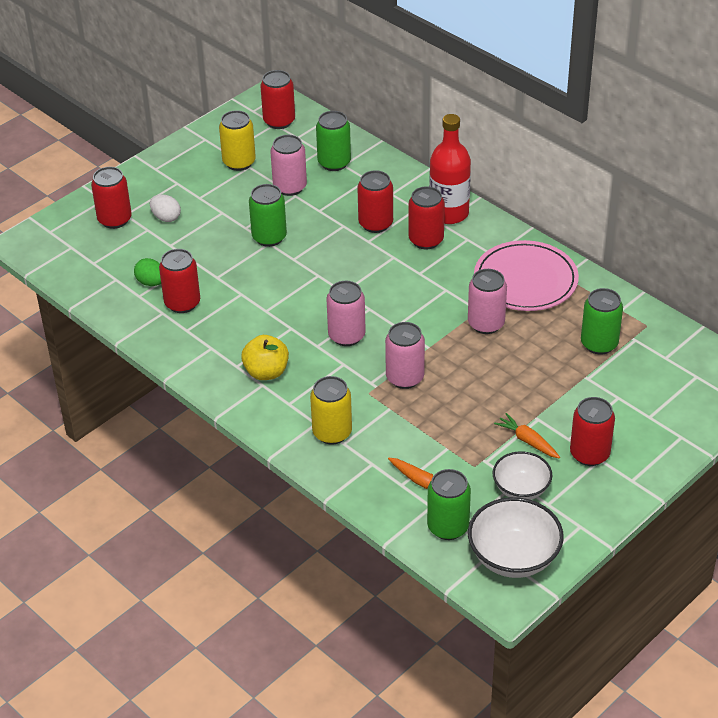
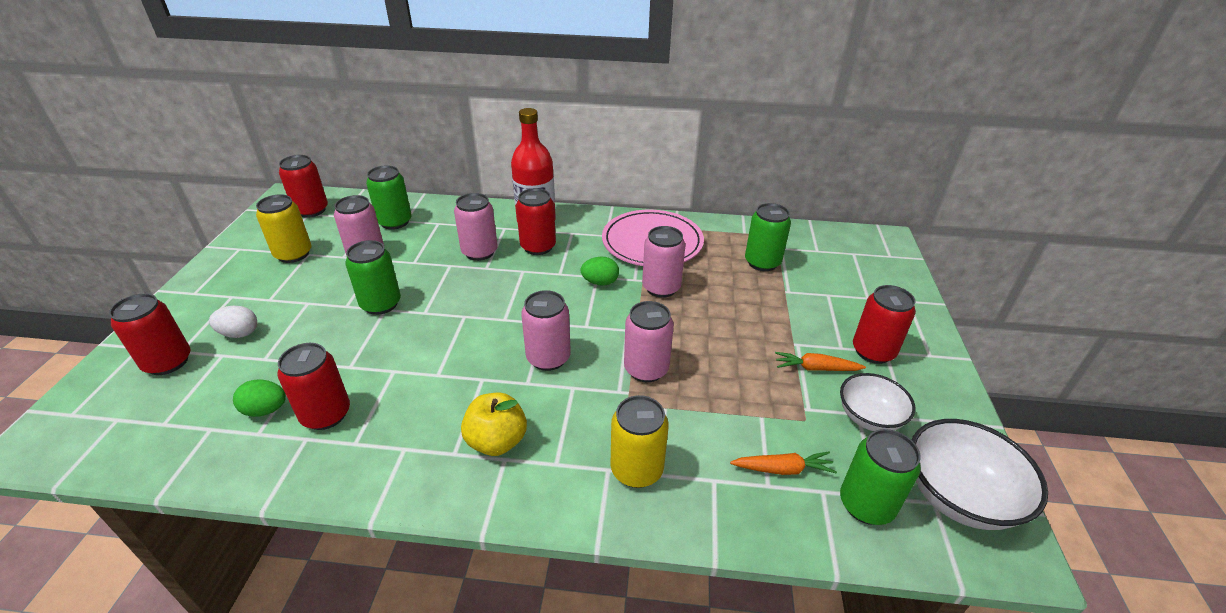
camera: 40 degrees left, 5 degrees down
red can [357,170,393,233] -> pink can [454,193,498,261]
none -> green egg [580,257,619,286]

